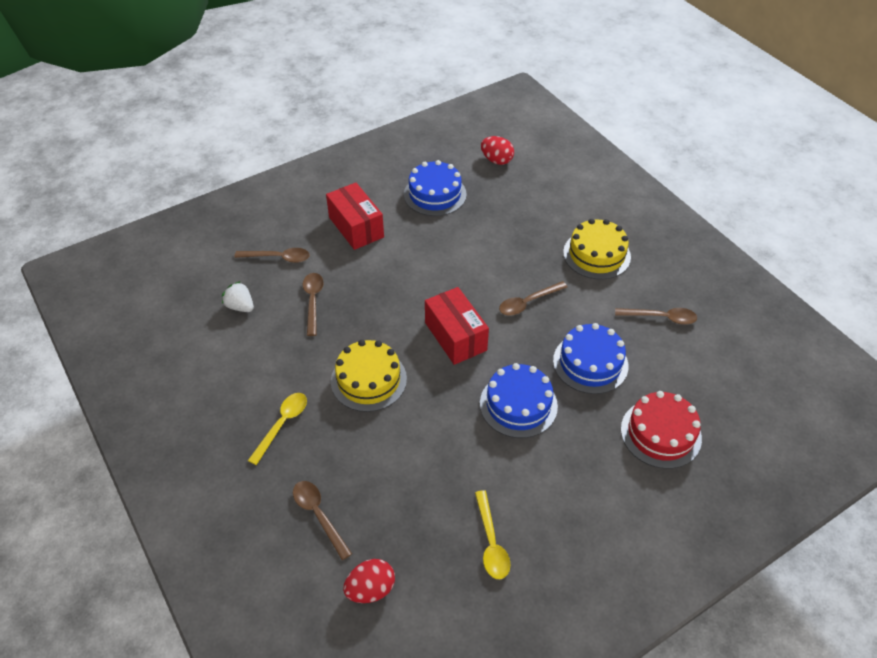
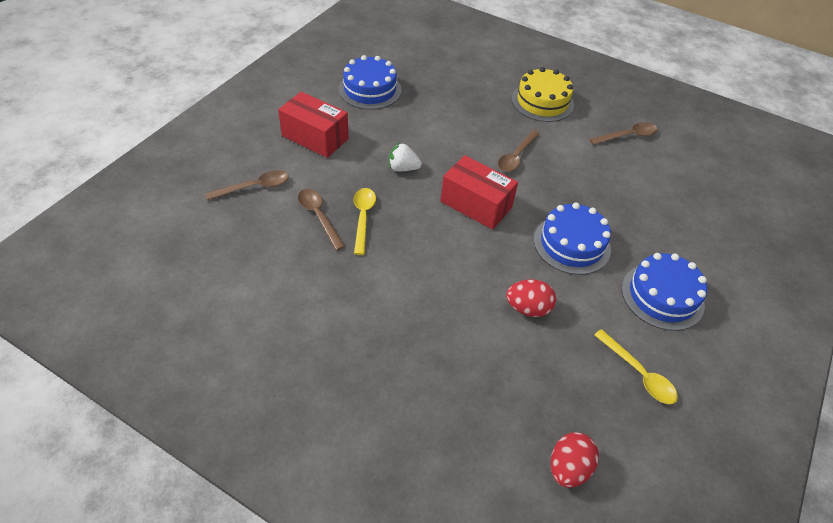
camera: 30 degrees left, 0 degrees up
white strawberry [222,281,254,312] -> white strawberry moved to [389,143,422,171]
yellow spoon [248,393,307,465] -> yellow spoon moved to [354,188,376,255]
brown spoon [293,481,352,560] -> none
yellow cake [331,340,407,412] -> none
red egg [481,136,514,165] -> red egg moved to [506,279,556,317]
blue cake [553,323,628,394] -> blue cake moved to [622,253,707,331]
red cake [621,391,702,469] -> none

